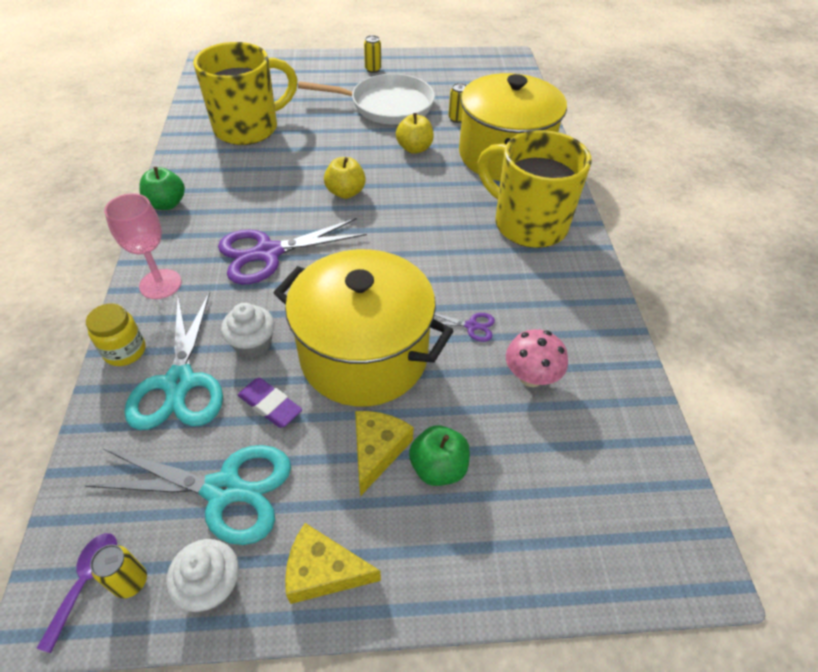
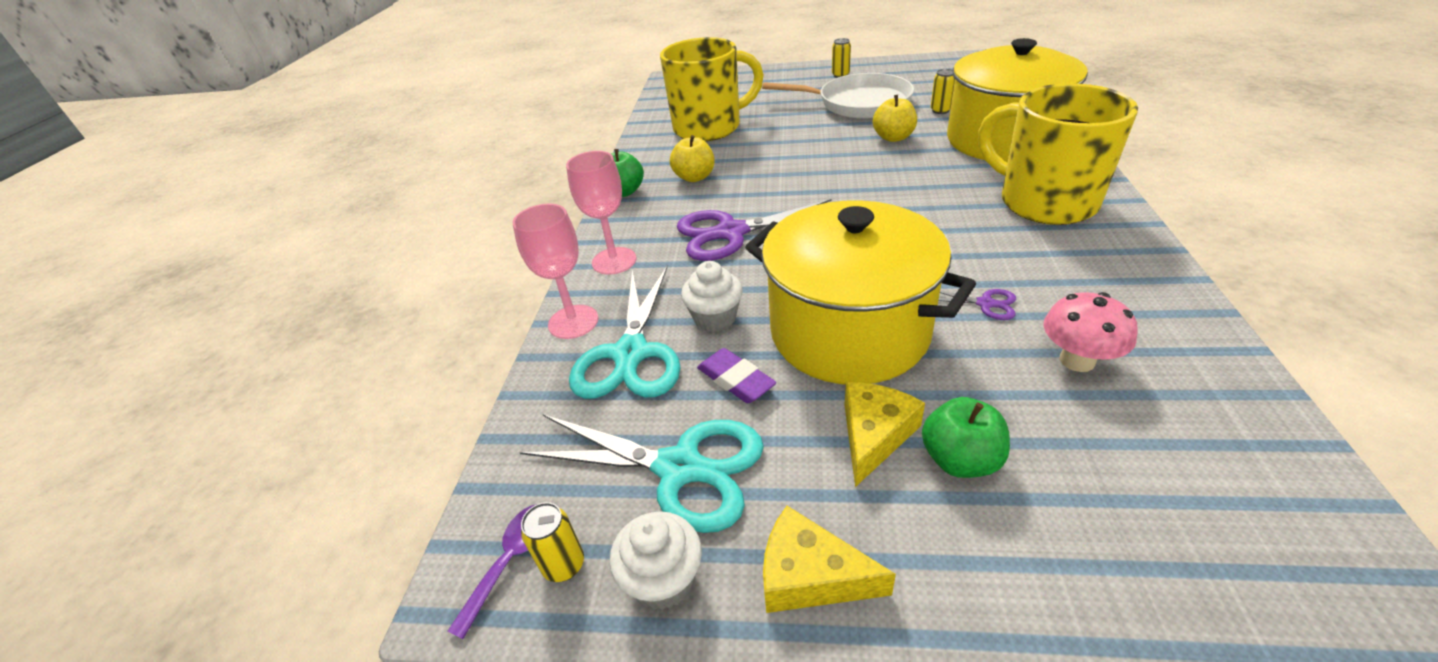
camera: 15 degrees right, 10 degrees down
yellow jar [86,303,146,366] -> pink goblet [513,204,598,339]
yellow apple [324,157,366,199] -> yellow apple moved to [670,135,715,182]

